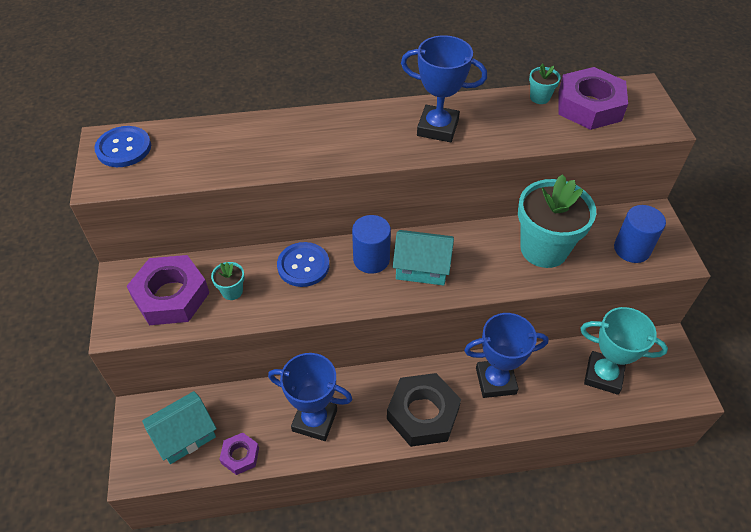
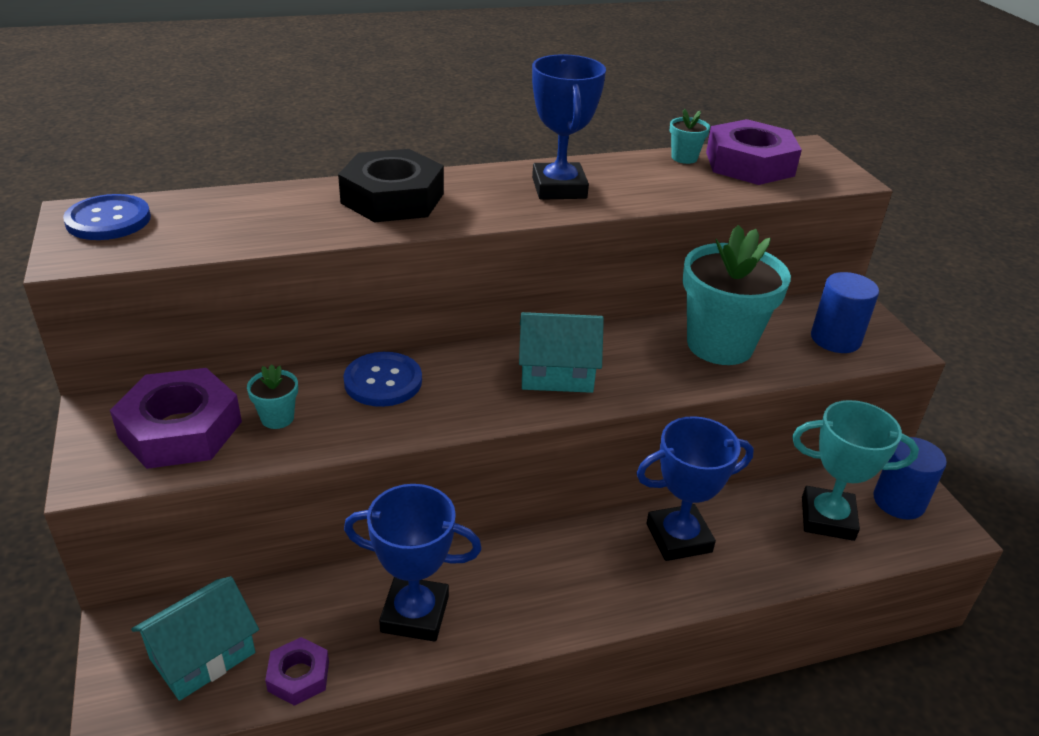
camera: 10 degrees left, 15 degrees down
blue cylinder [352,215,391,274] -> blue cylinder moved to [874,437,947,520]
black nut [387,373,461,447] -> black nut moved to [338,149,444,223]
blue trophy [401,35,487,142] -> blue trophy turned 75 degrees clockwise [532,54,606,200]

